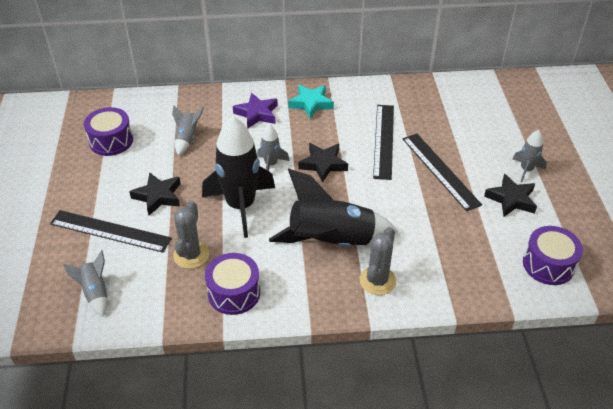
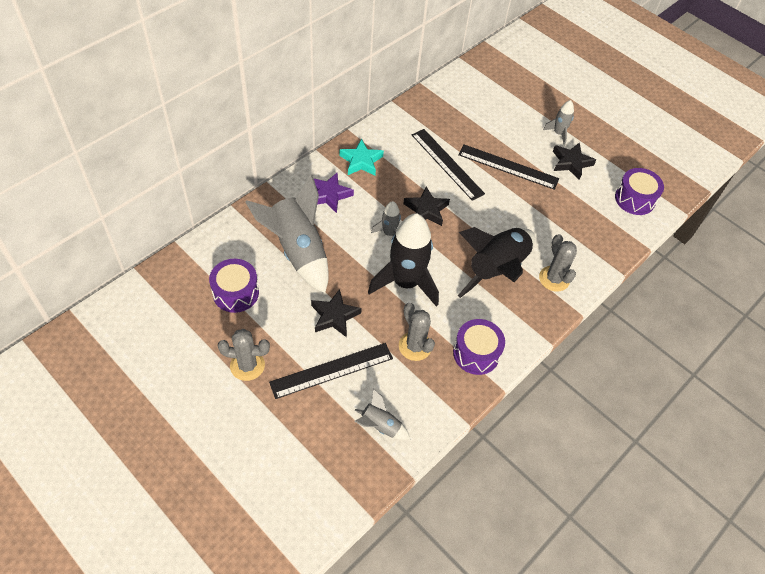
camera: 45 degrees left, 10 degrees up
grey rocket [172,106,204,156] -> grey rocket [245,175,329,293], size x2.10
none -> grey cactus [218,329,270,381]

